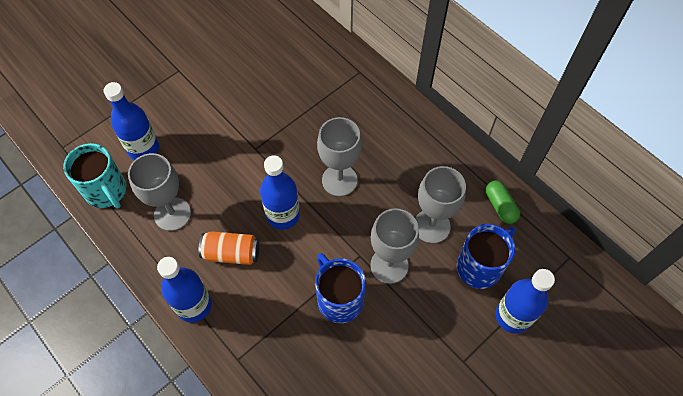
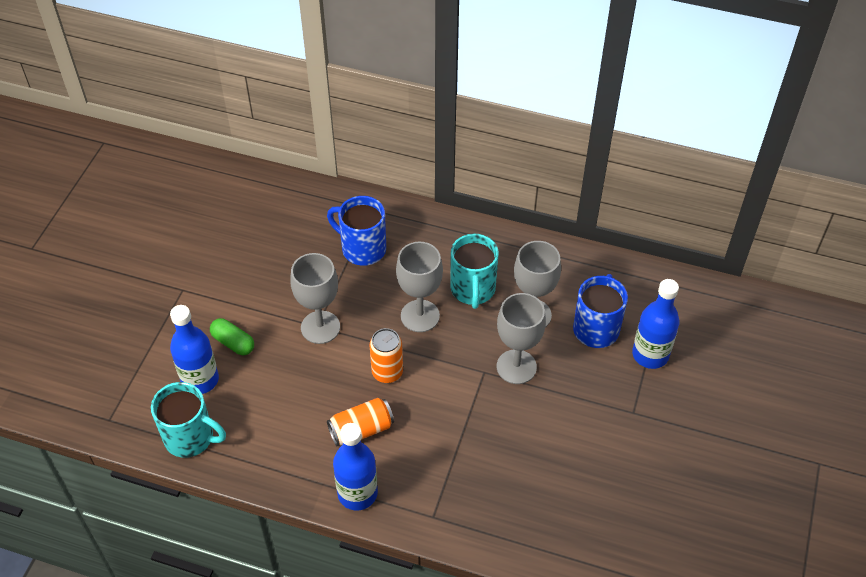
camera: 30 degrees left, 10 degrees down
grey goblet [128,153,191,231] -> grey goblet moved to [290,253,340,344]
blue bottle [260,155,300,230] -> orange can [370,328,403,383]
blue mug [315,253,366,323] -> blue mug moved to [327,196,386,266]
green capsule [486,180,520,224] -> green capsule moved to [210,318,254,355]
none -> turquoise mug [450,234,499,309]

